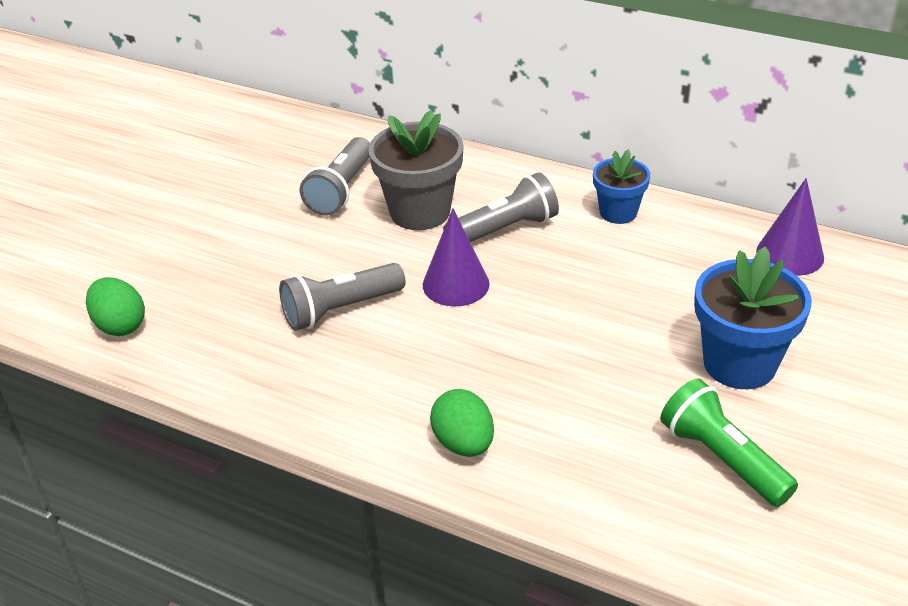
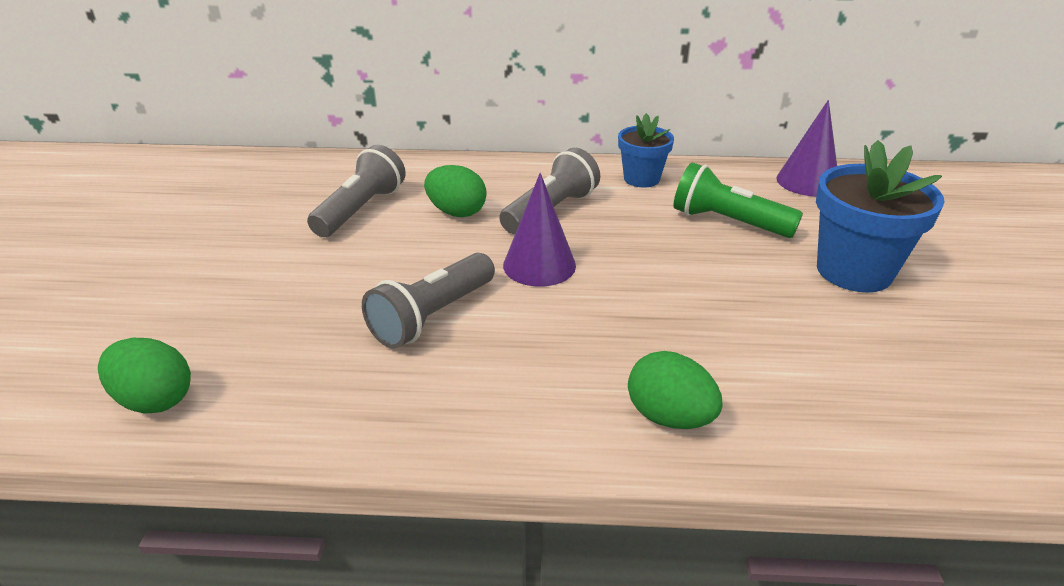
camera: 25 degrees left, 5 degrees down
grey flashlight [300,137,370,216] -> grey flashlight turned 150 degrees counterclockwise [307,145,406,237]
grey flower pot [369,110,464,230] -> green egg [424,165,487,217]
green flashlight [660,379,798,507] -> green flashlight moved to [673,162,803,238]

